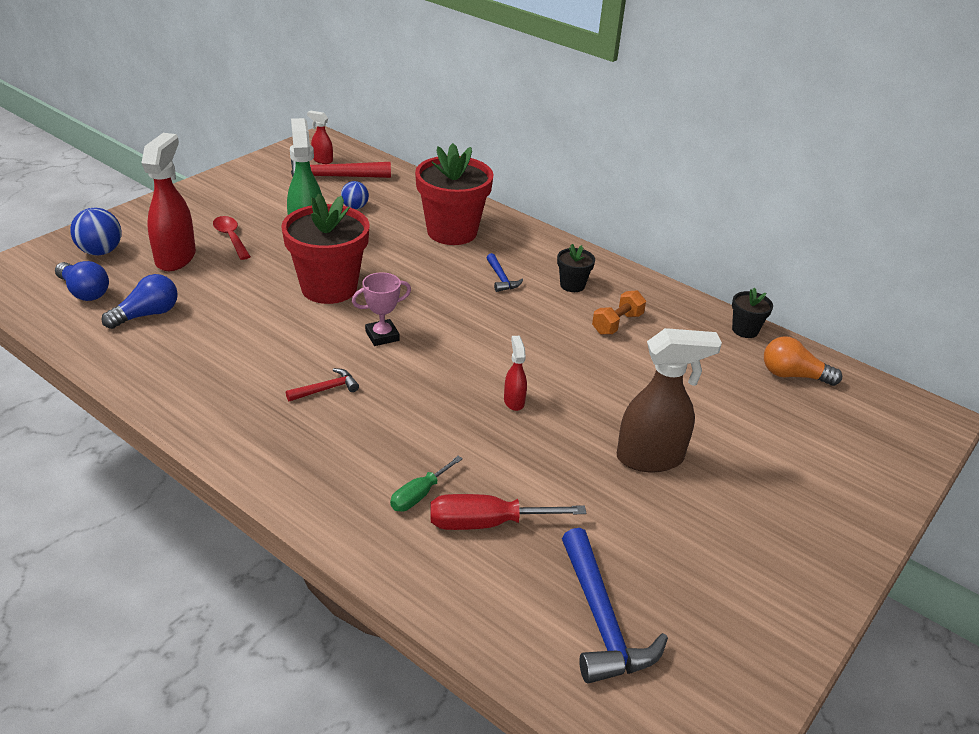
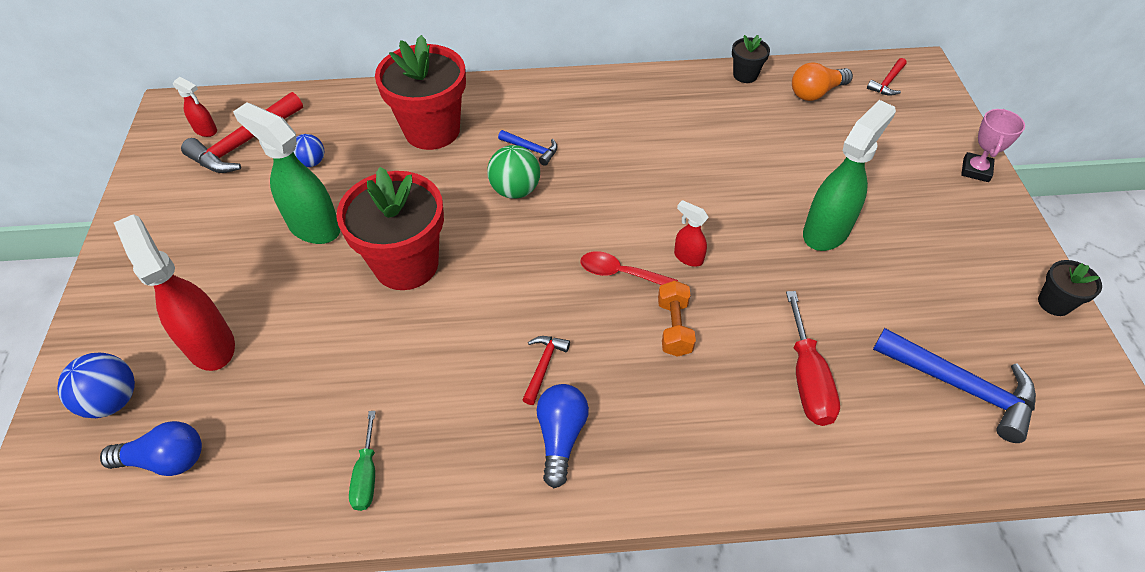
camera: 40 degrees left, 15 degrees up
blue light bulb [102,274,178,329] -> blue light bulb moved to [537,384,589,488]
red spoon [213,216,251,260] -> red spoon moved to [580,251,678,285]
red spray bottle [307,110,333,164] -> red spray bottle turned 135 degrees counterclockwise [173,77,217,137]
pink trophy [352,272,411,346] -> pink trophy moved to [961,109,1025,182]
green screwdriver [390,456,463,512] -> green screwdriver moved to [349,411,376,511]
red screwdriver [430,494,586,530] -> red screwdriver turned 45 degrees counterclockwise [786,291,840,426]
black flower pot [557,244,595,292] -> black flower pot moved to [1038,260,1102,316]
orange dumbbell [592,291,646,335] -> orange dumbbell moved to [658,281,696,357]
brown spray bottle [617,328,722,472] -> green spray bottle [803,100,896,251]
none -> green ball [487,145,540,199]
none -> red hammer [867,58,907,96]

